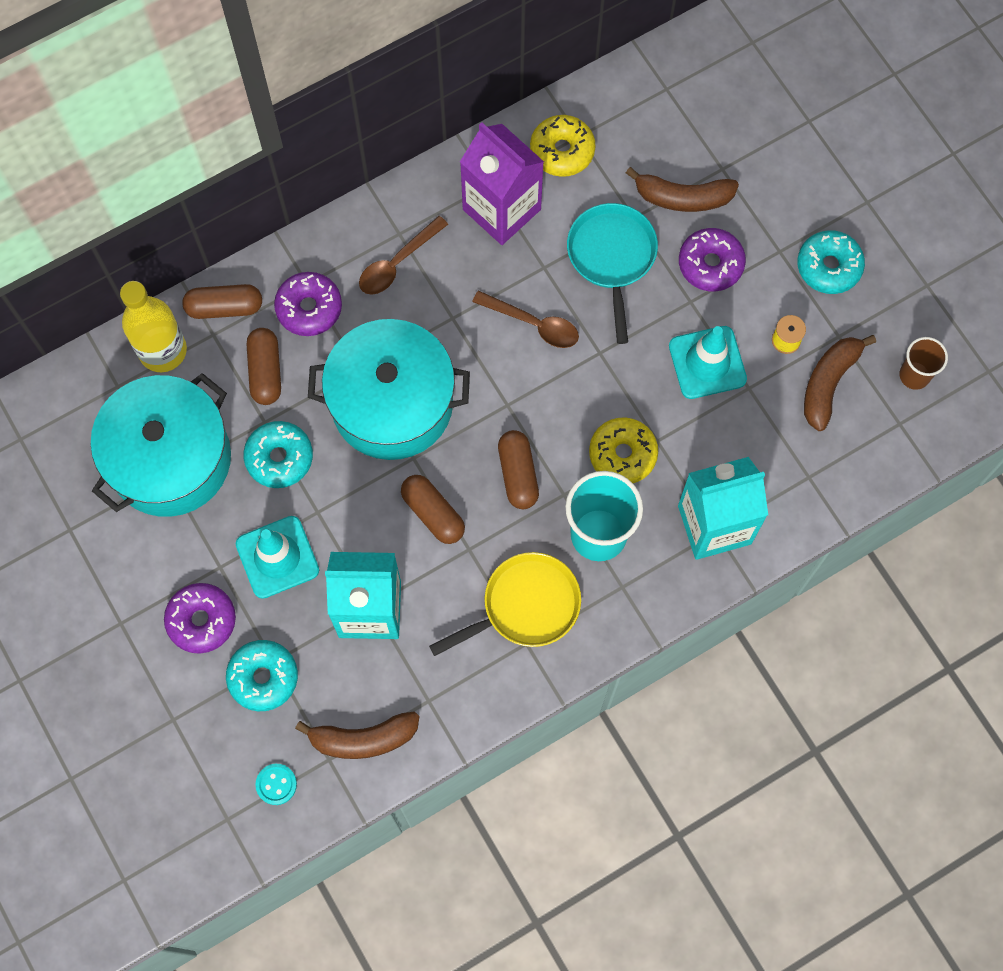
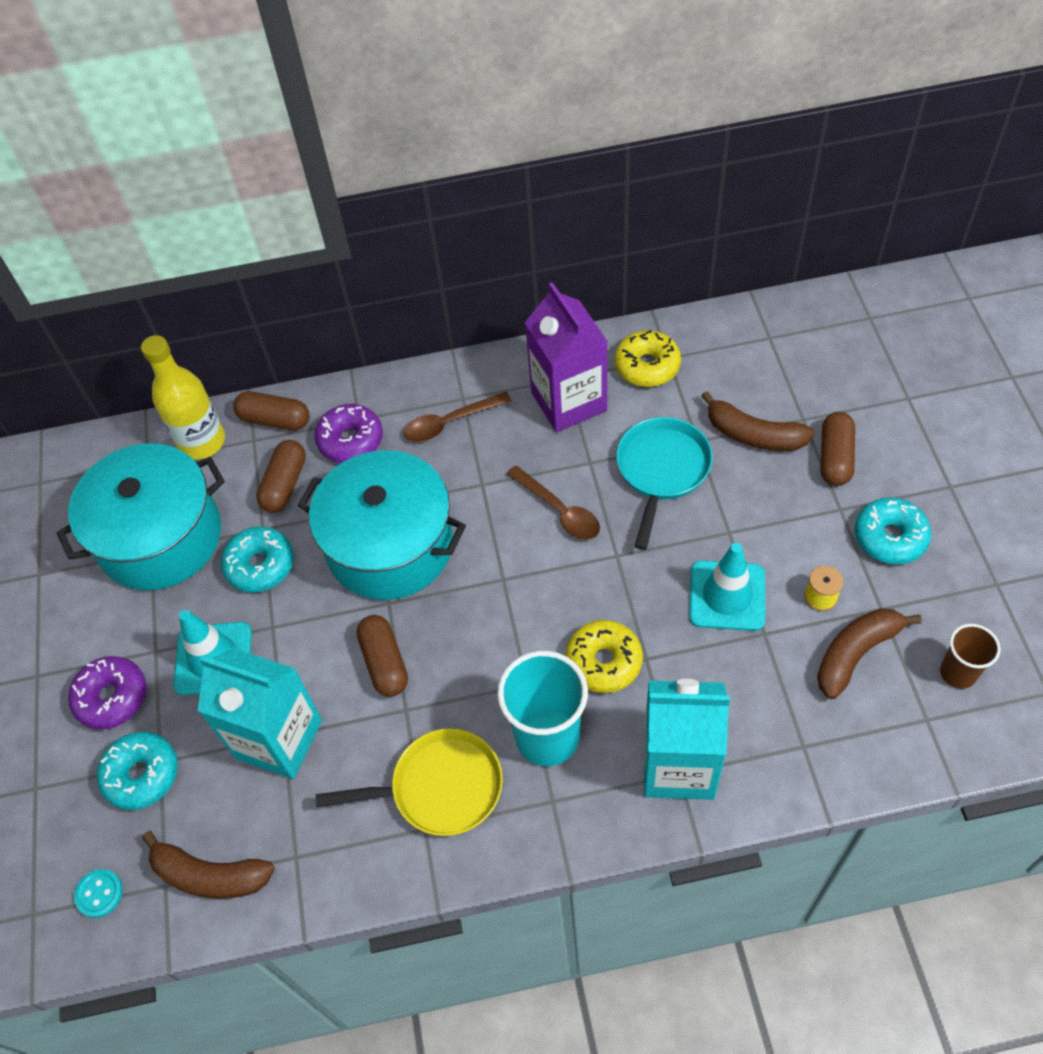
camera: 25 degrees right, 15 degrees down
brown capsule [498,430,539,509] -> brown capsule moved to [821,412,855,486]
purple donut [679,228,746,292] -> none

